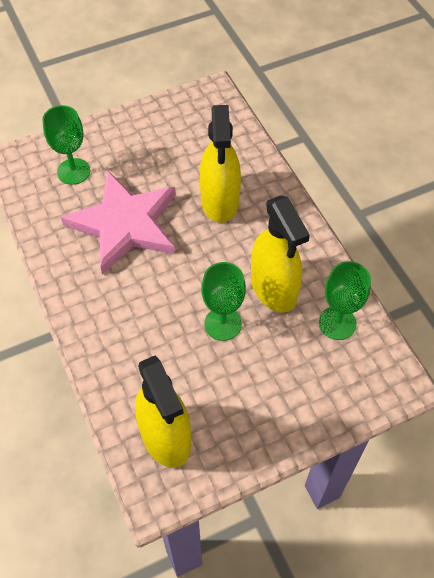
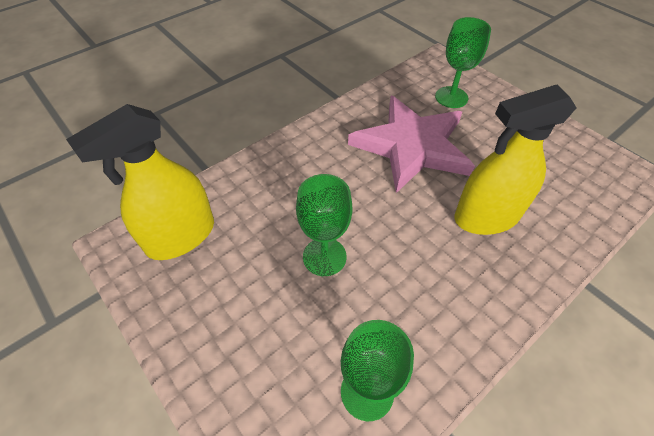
camera: 75 degrees right, 5 degrees down
yellow spray bottle [251,196,310,313] -> none

